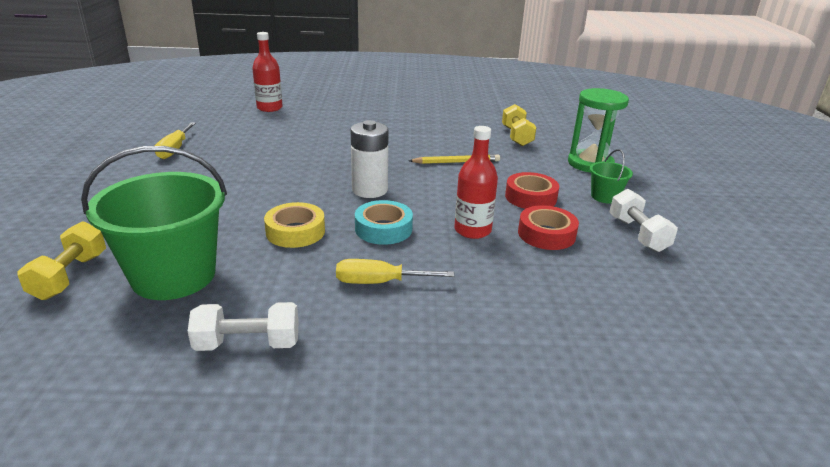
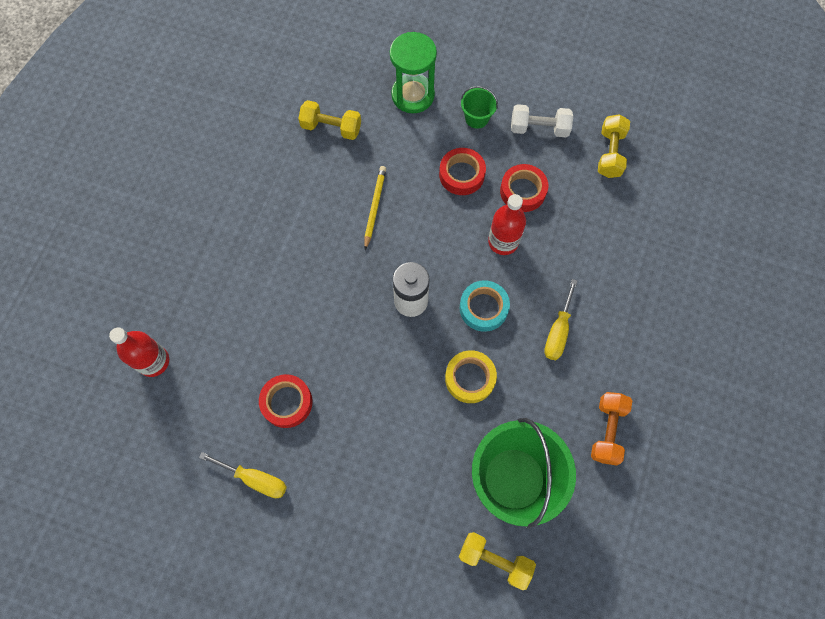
camera: 70 degrees left, 40 degrees up
white dumbbell [188,302,299,351] -> orange dumbbell [591,392,632,466]
none -> red tape [259,374,313,428]
none -> yellow dumbbell [598,114,630,178]

